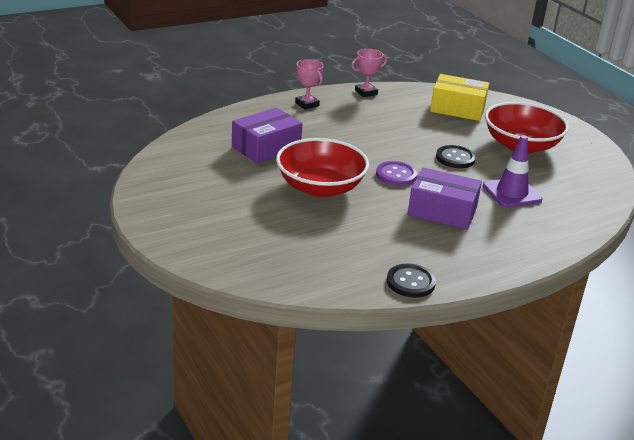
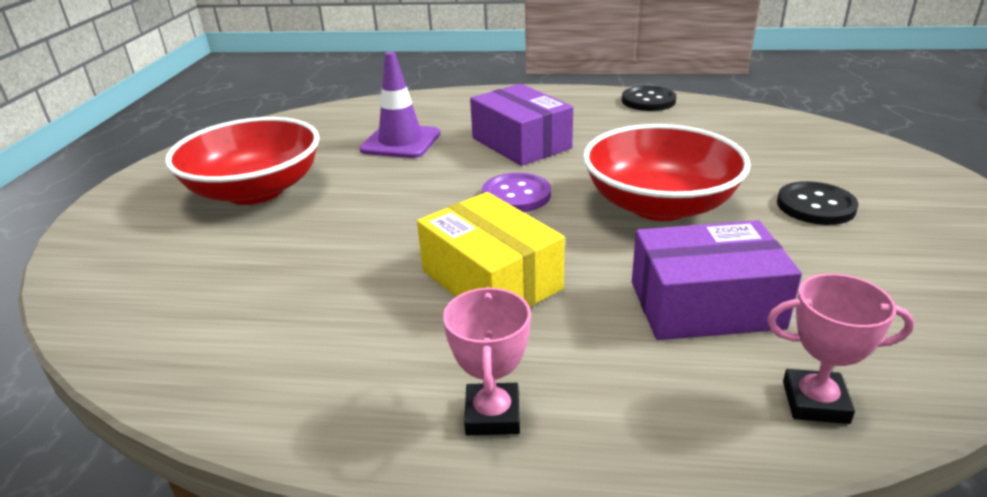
camera: 140 degrees left, 0 degrees up
pink trophy [351,49,387,97] -> pink trophy moved to [767,274,915,424]
yellow box [430,74,489,121] -> yellow box moved to [417,192,565,307]
black button [436,145,476,168] -> black button moved to [777,181,859,225]

